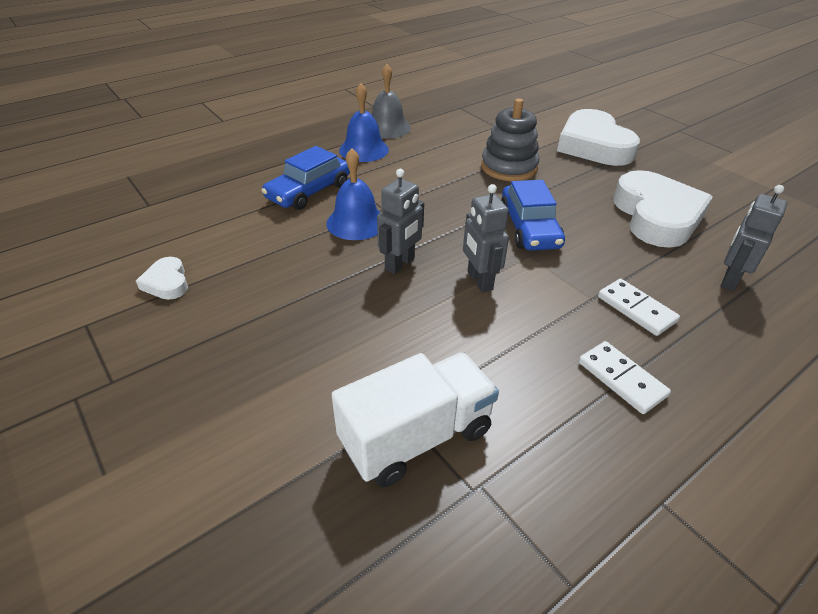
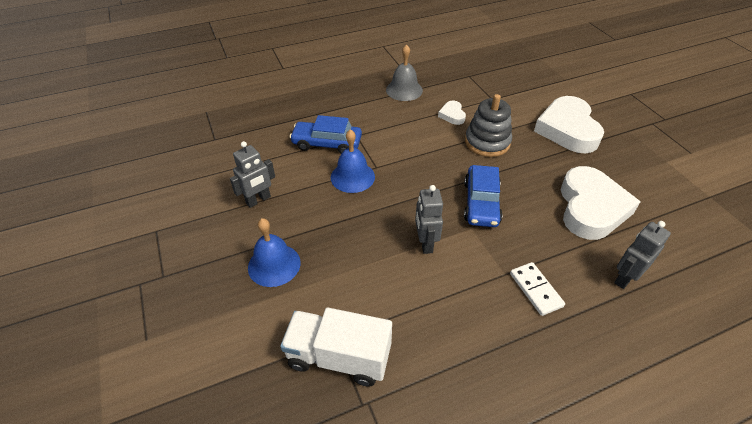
camera: 15 degrees right, 5 degrees up
white heart [136,257,188,300] -> white heart moved to [438,101,466,125]
blue car [261,146,350,210] -> blue car turned 45 degrees clockwise [290,115,362,154]
white truck [331,352,499,487] -> white truck turned 150 degrees counterclockwise [280,308,392,386]
blue bell [339,83,389,162] -> blue bell moved to [248,218,301,287]
grey robot [377,169,424,274] -> grey robot moved to [230,141,275,208]
white domino [579,341,671,414] -> none

